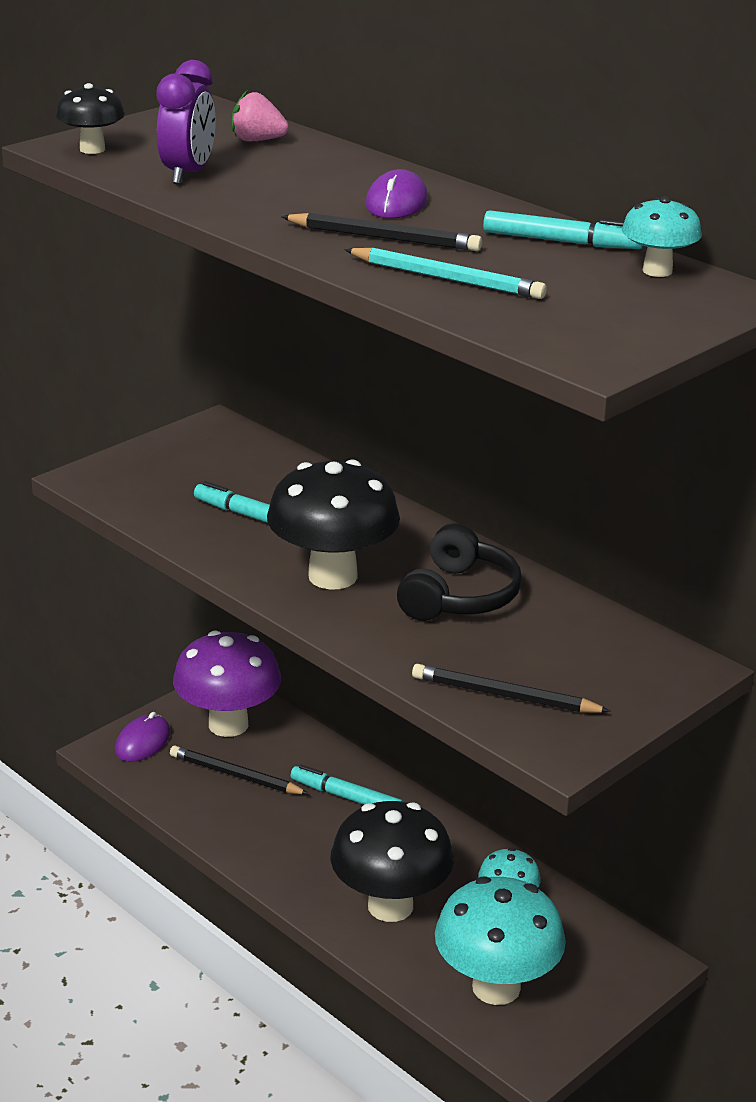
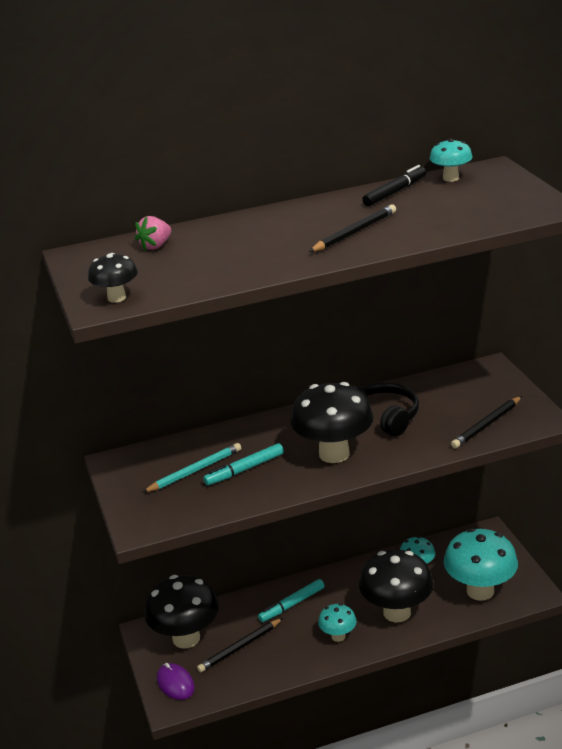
camera: 60 degrees left, 0 degrees up
purple clock [156,60,216,184] -> none
purple mushroom [173,631,281,737] -> black mushroom [144,575,219,649]
turquoise pencil [345,248,547,299] -> turquoise pencil moved to [142,443,241,493]
purple mouse [366,169,428,219] -> none
turquoise marker [483,210,643,249] -> black marker [362,165,426,206]
none -> turquoise mushroom [318,603,357,642]

